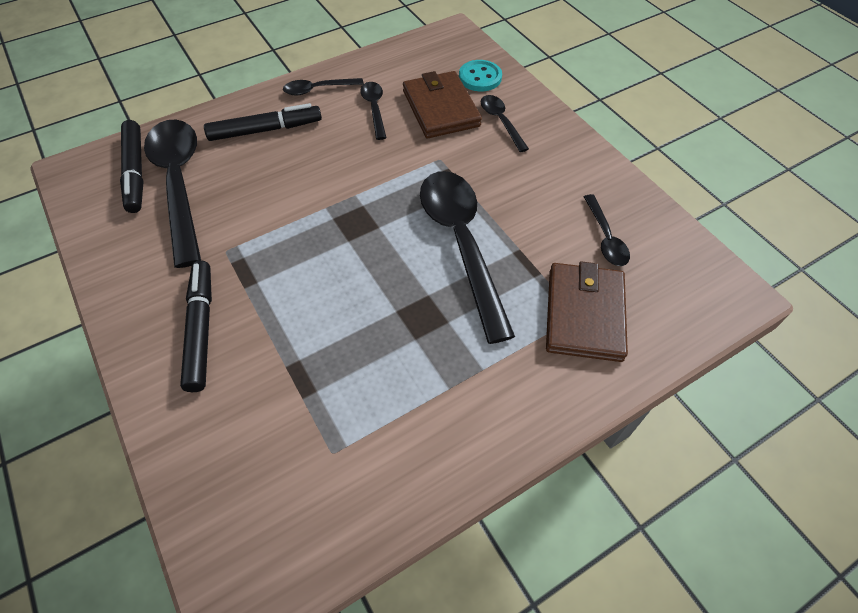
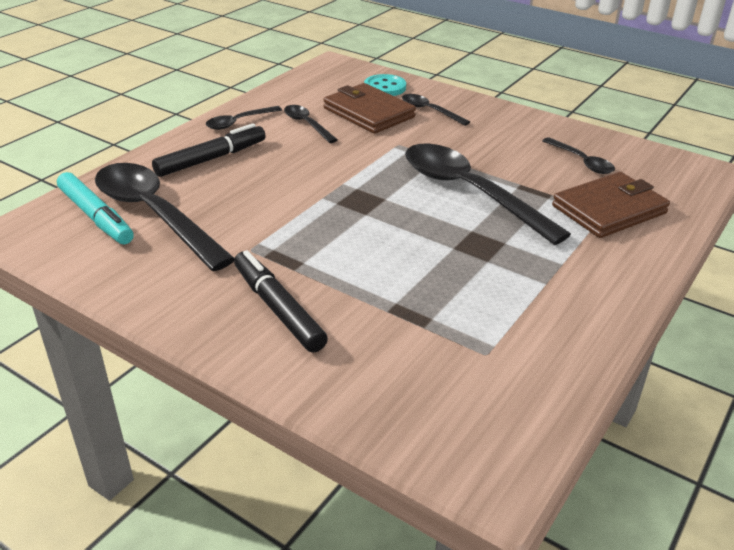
camera: 25 degrees left, 20 degrees down
black marker [120,120,143,213] -> turquoise marker [57,172,134,244]
brown wallet [546,261,628,362] -> brown wallet turned 75 degrees clockwise [552,172,670,238]

